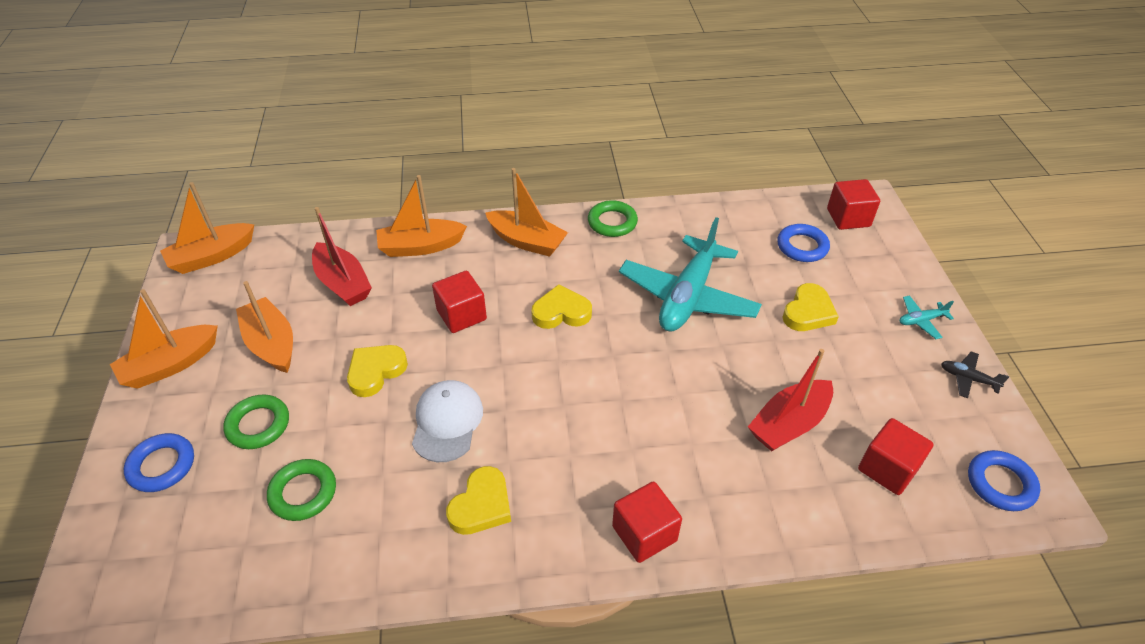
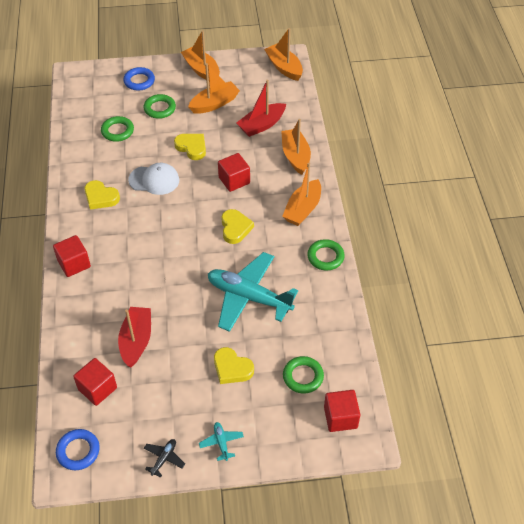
camera: 90 degrees right, 5 degrees up
red boat [748,349,833,451] -> red boat turned 45 degrees clockwise [118,307,151,367]
blue ring [777,224,830,262] -> green ring [283,356,324,394]

